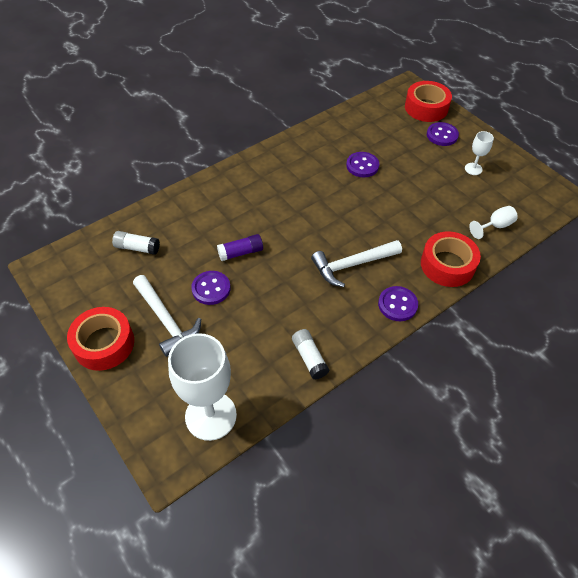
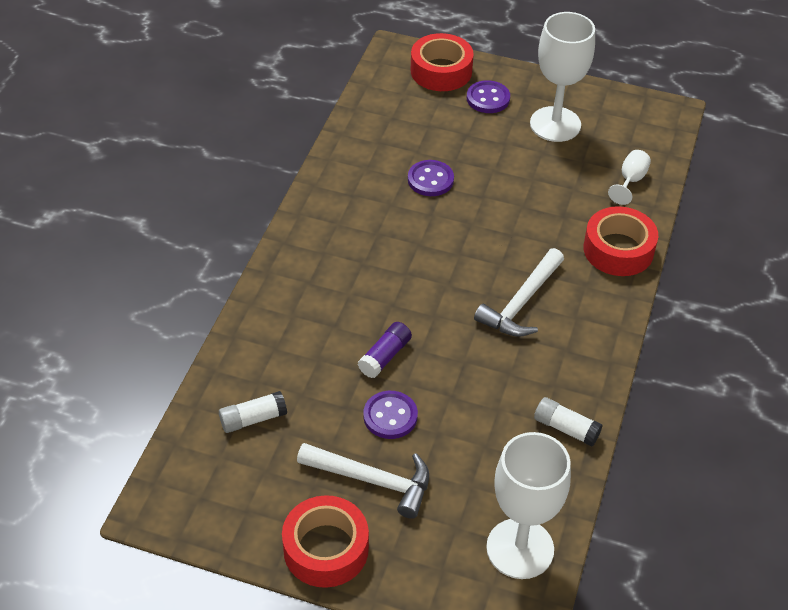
camera: 35 degrees left, 5 degrees down
purple button [378,286,418,321] -> none
white goblet [465,131,494,175] -> white goblet [530,12,595,142], size x2.16

